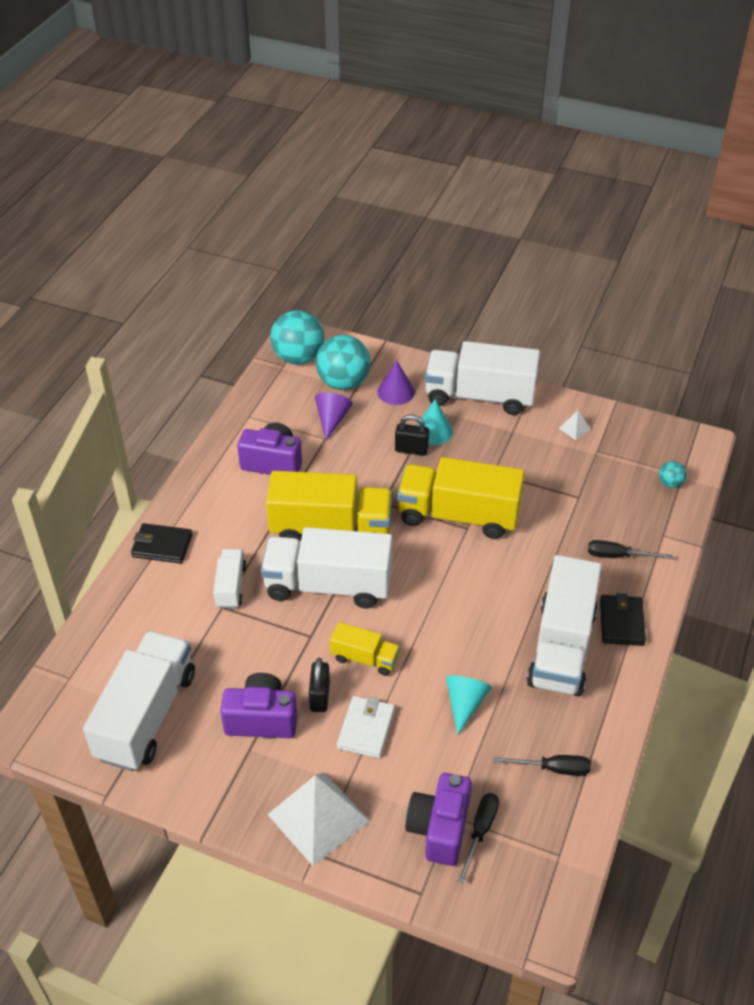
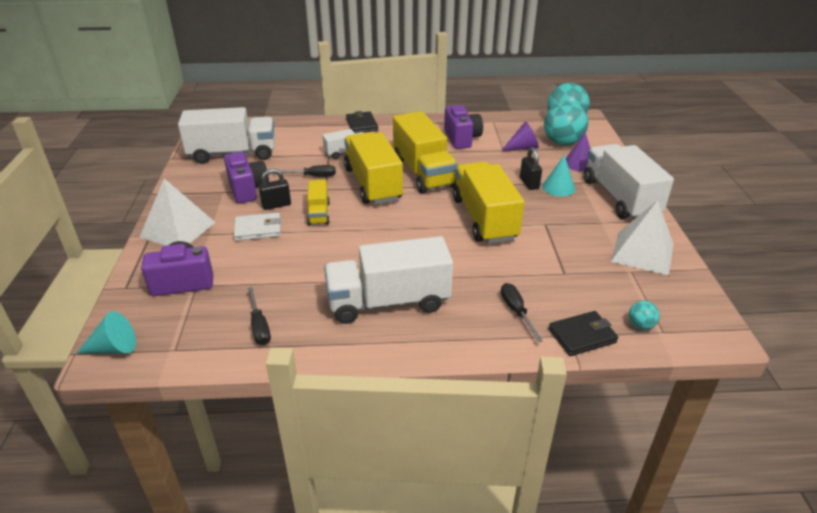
camera: 65 degrees right, 10 degrees down
white truck [261,527,392,608] -> yellow truck [344,132,403,205]
turquoise cone [446,675,492,735] -> turquoise cone moved to [77,311,136,354]
black screwdriver [458,793,499,883] -> black screwdriver moved to [281,165,336,177]
white pyramid [559,410,591,440] -> white pyramid [611,200,674,275], size x2.45
black wallet [600,593,646,646] -> black wallet moved to [549,311,618,356]

